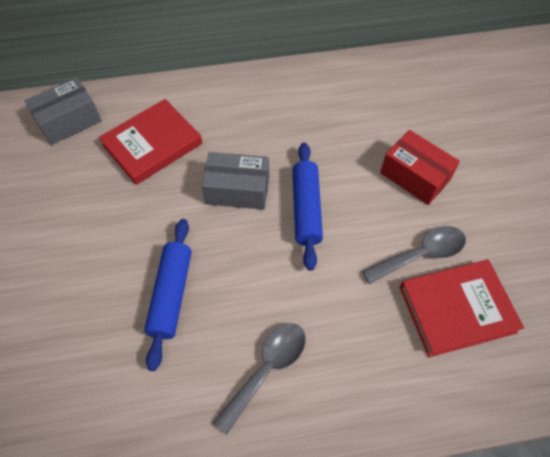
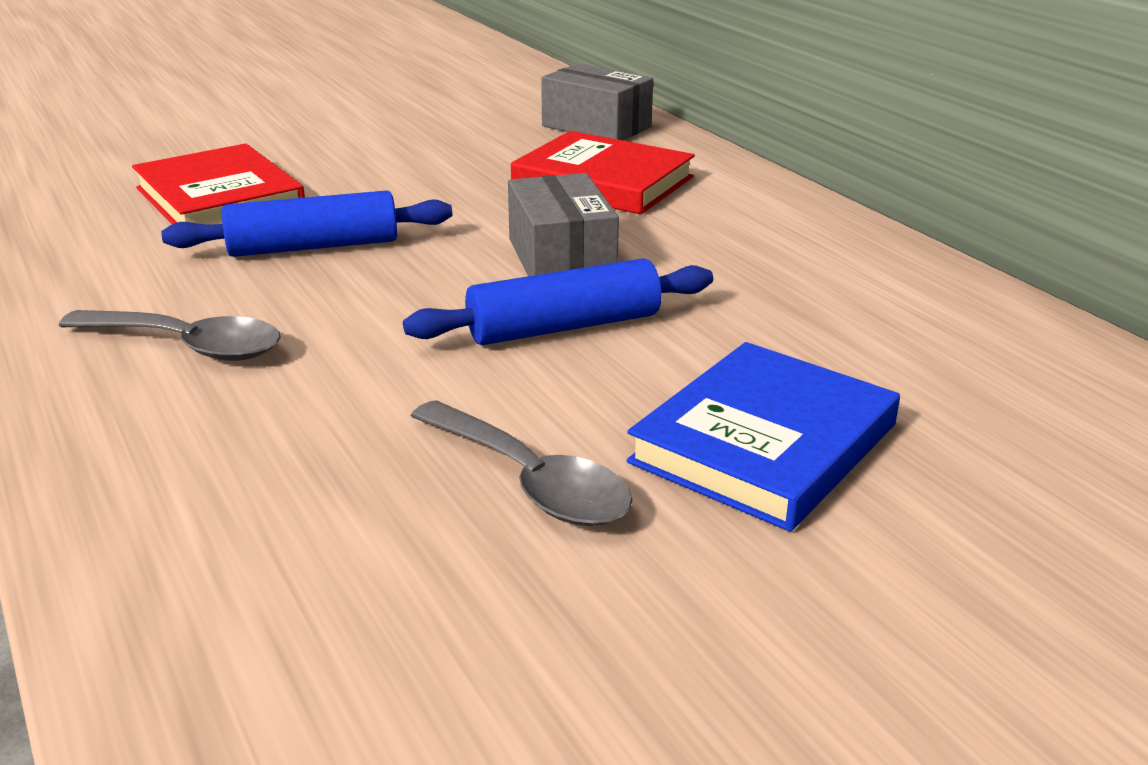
camera: 70 degrees right, 30 degrees down
red box [380,130,460,205] -> blue book [627,342,900,531]
red book [400,260,524,357] -> red book moved to [132,143,305,225]

